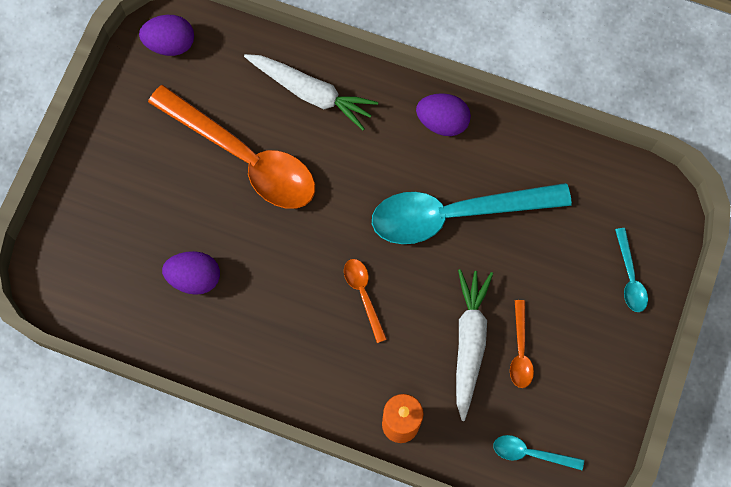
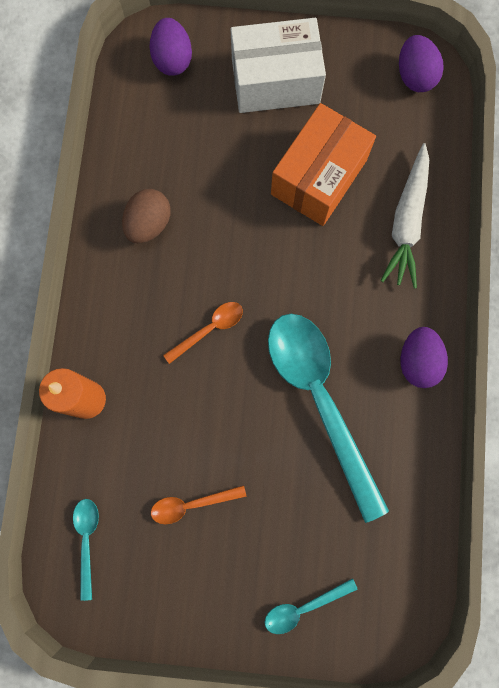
camera: 75 degrees right, 5 degrees up
orange spoon [148,85,315,209] -> orange box [271,103,376,226]
purple egg [162,251,220,295] -> purple egg moved to [149,18,192,76]
white carrot [456,269,493,421] -> none
none -> brown egg [122,189,171,244]
none -> white box [231,18,326,113]

